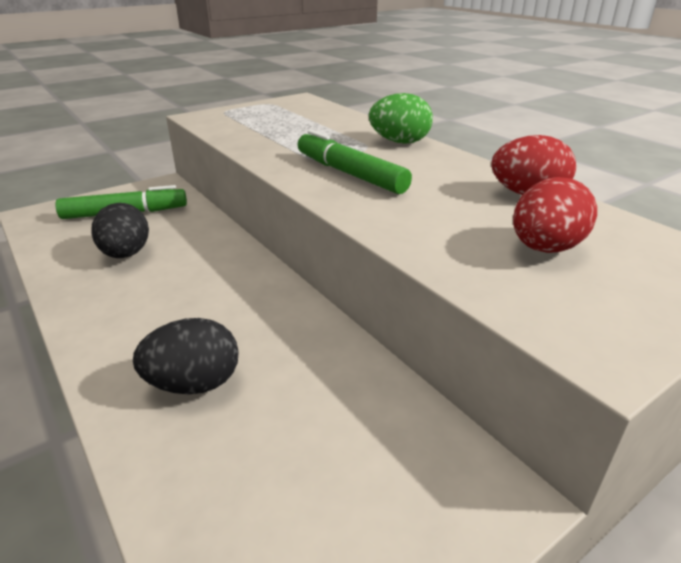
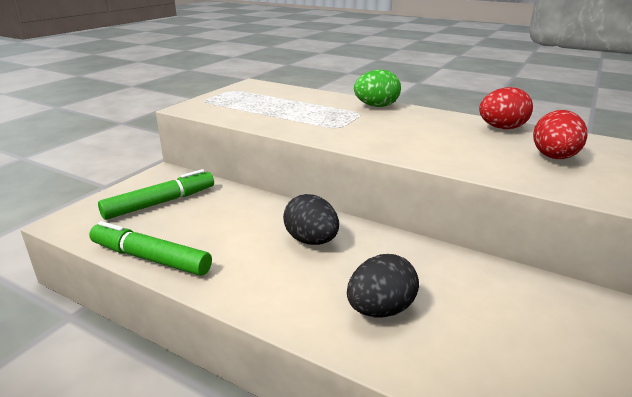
camera: 25 degrees left, 5 degrees down
black egg [91,203,149,258] -> black egg moved to [283,194,339,245]
green marker [298,130,412,194] -> green marker moved to [89,221,212,276]

